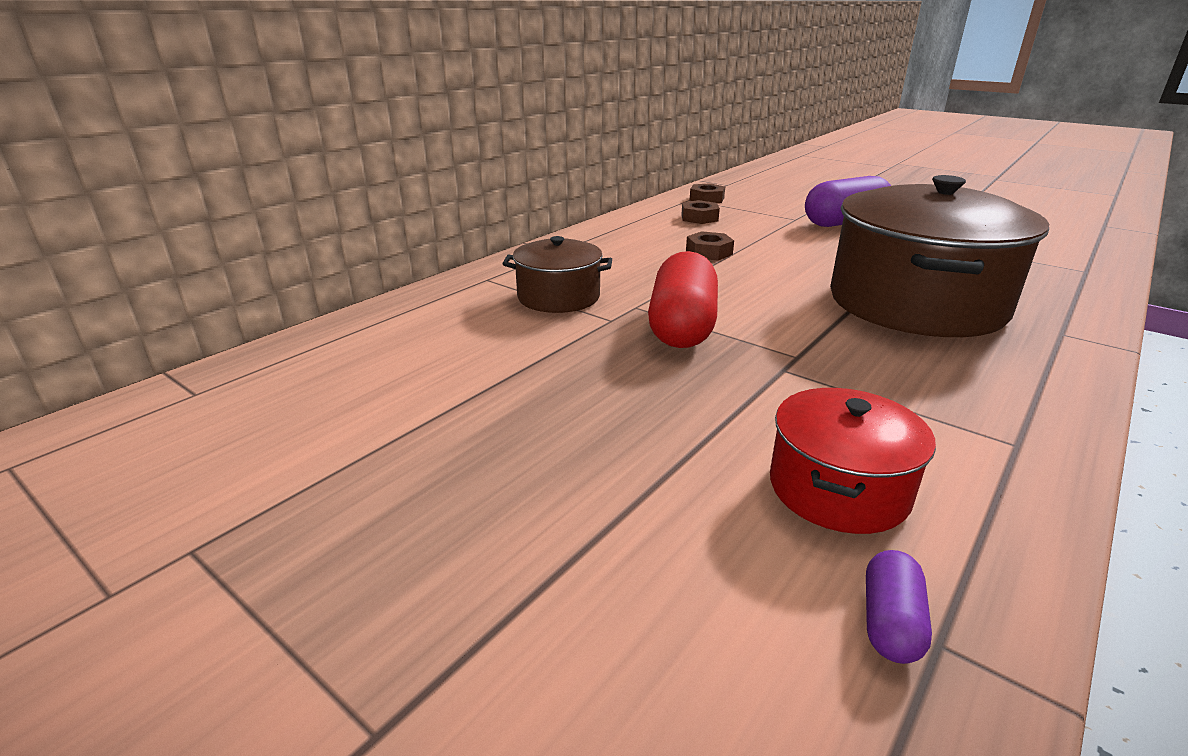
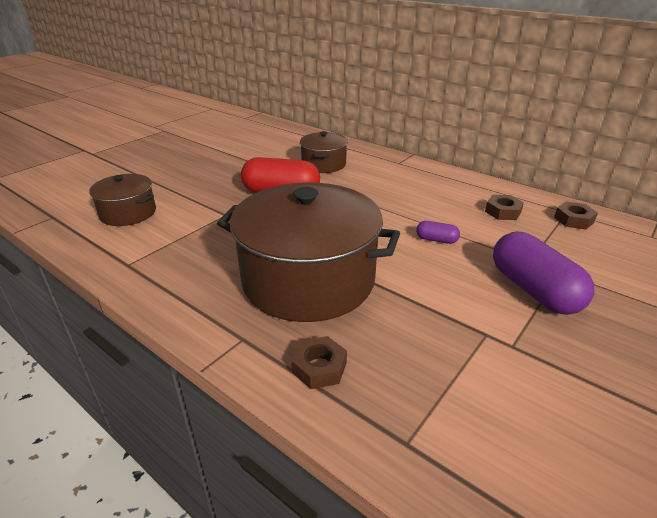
camera: 90 degrees right, 5 degrees up
brown nut [686,231,734,260] -> brown nut moved to [291,336,347,389]
red pot [770,388,936,534] -> brown pot [89,174,156,226]
purple capsule [866,550,932,664] -> purple capsule moved to [416,221,460,244]

